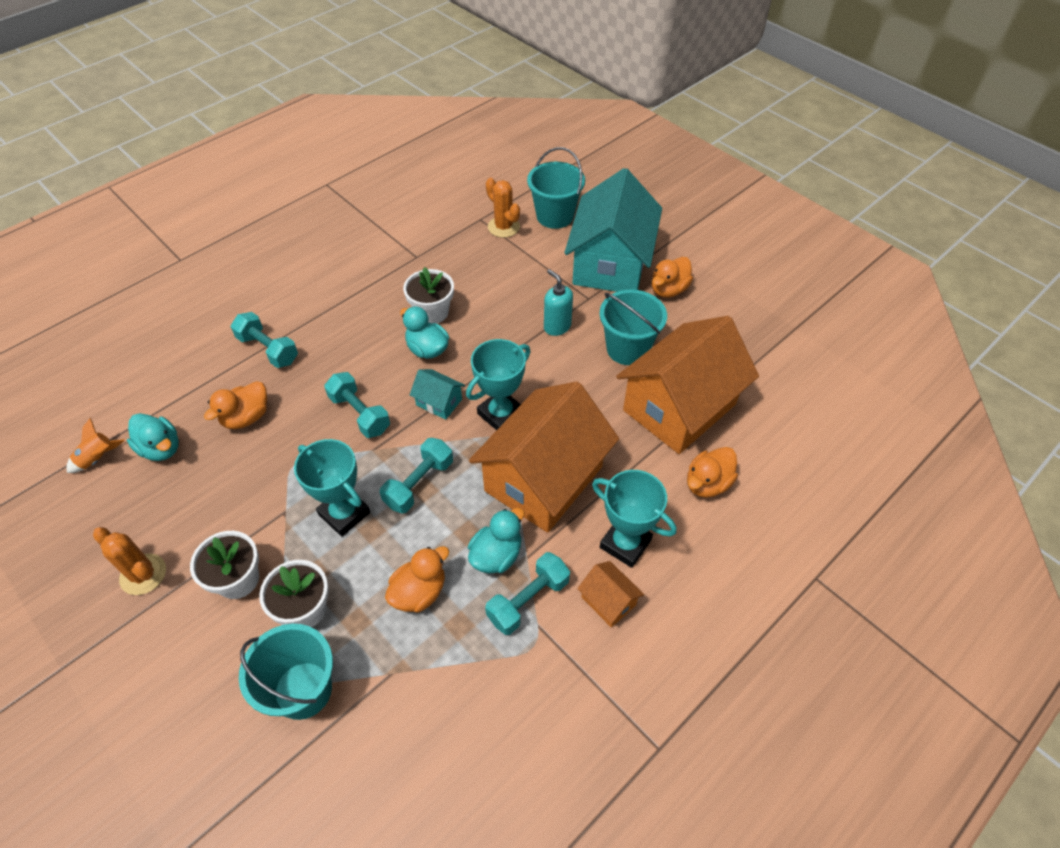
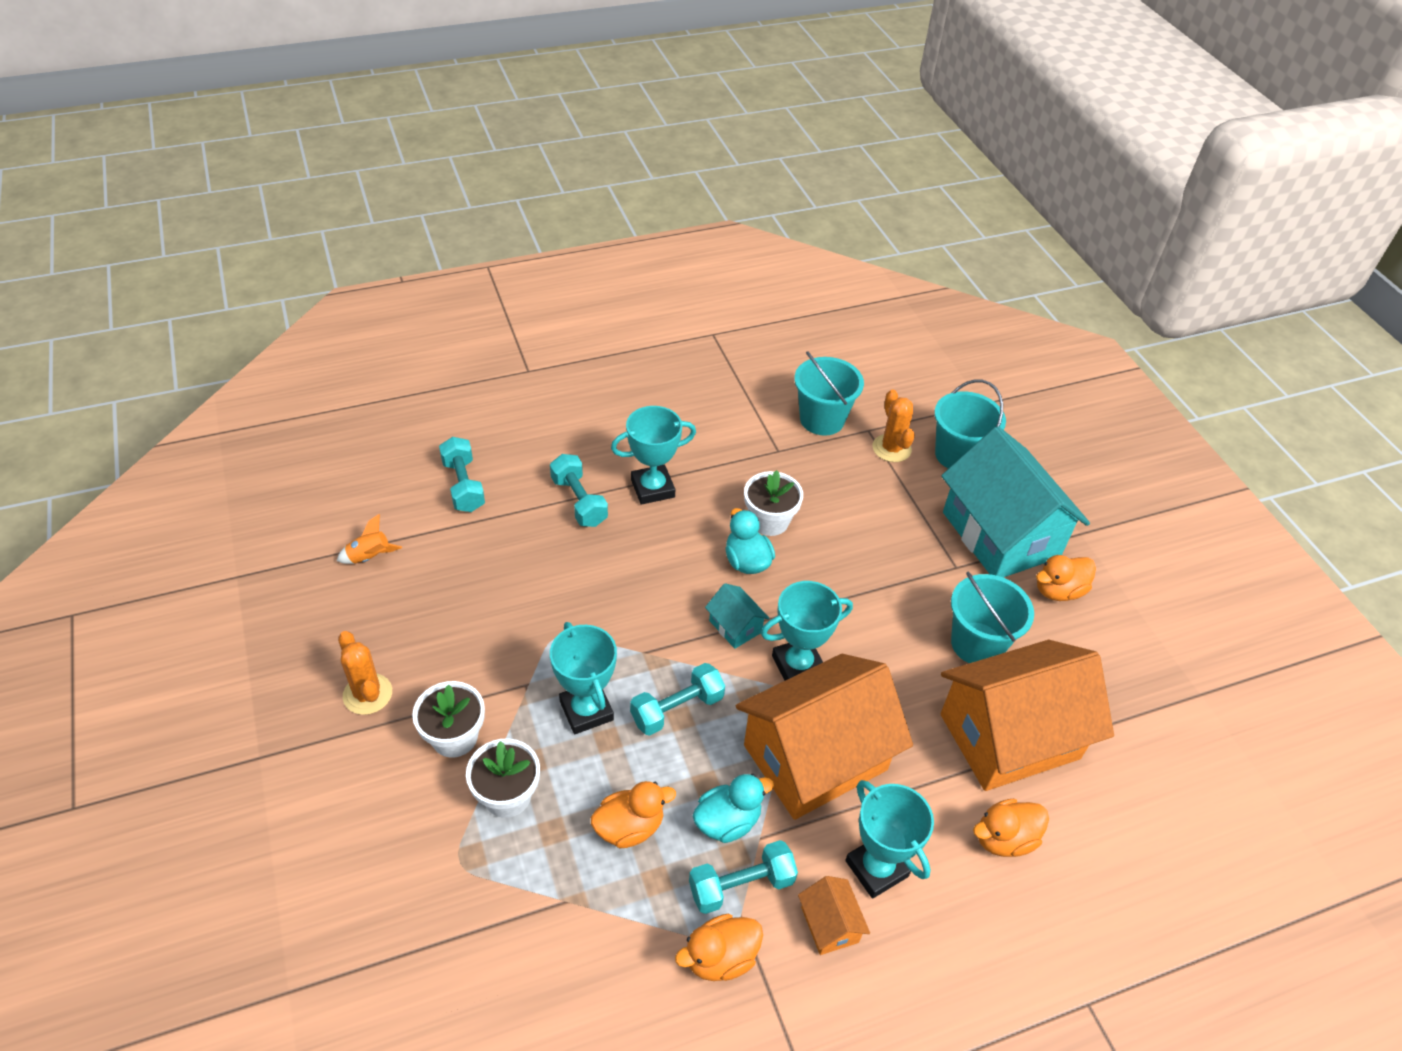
camera: 20 degrees right, 5 degrees down
turquoise duck [127,413,179,461] -> none
orange duck [204,381,267,429] -> orange duck moved to [675,914,763,981]
turquoise bucket [239,624,333,720] -> turquoise bucket moved to [794,351,864,436]
turquoise dumbbell [324,372,390,438] -> turquoise dumbbell moved to [439,437,485,512]
turquoise soap dispenser [544,269,573,336] -> none
turquoise house [564,168,662,292] -> turquoise house turned 60 degrees counterclockwise [941,426,1090,578]
none -> turquoise trophy [611,406,696,505]

